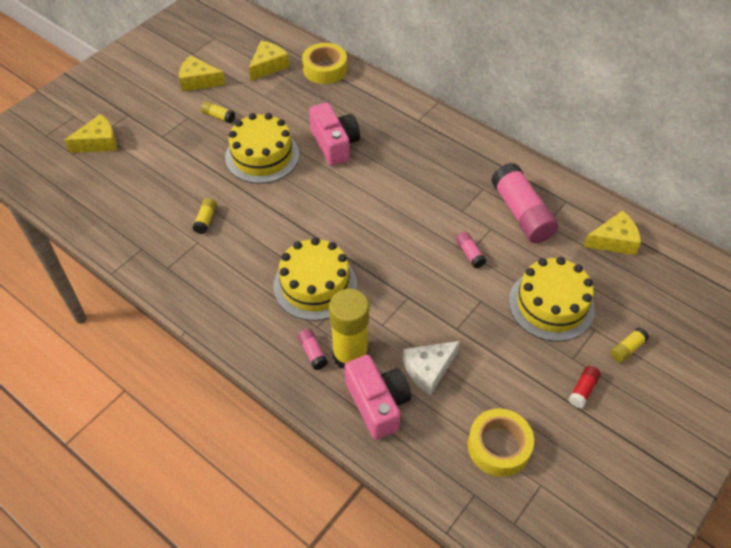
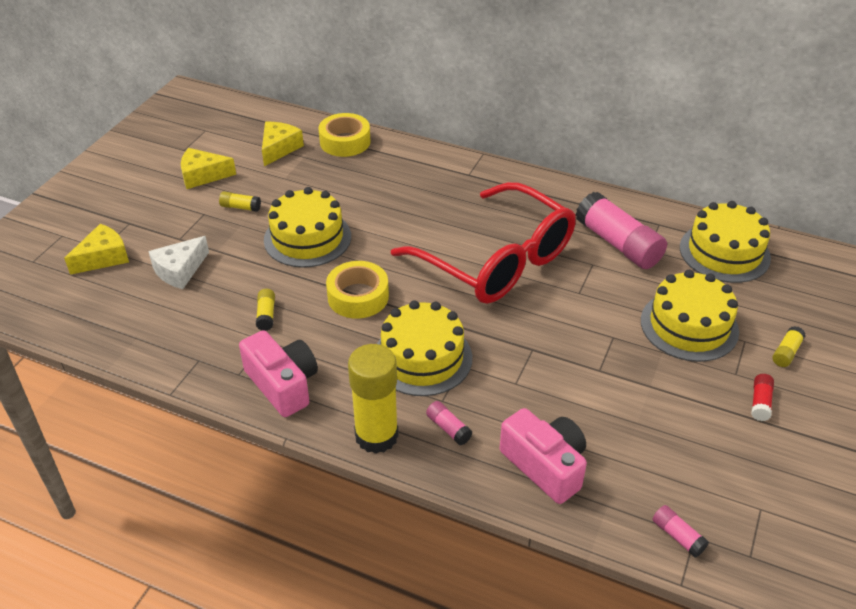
camera: 15 degrees left, 10 degrees down
pink camera [309,103,360,166] -> pink camera moved to [239,330,318,417]
yellow glue stick [329,289,369,370] -> yellow glue stick moved to [348,344,398,454]
white cheese [403,341,460,395] -> white cheese moved to [148,236,209,289]
pink glue stick [456,232,486,268] -> pink glue stick moved to [652,505,709,558]
yellow tape [468,408,534,477] -> yellow tape moved to [326,261,389,319]
yellow cheese [583,211,641,255] -> yellow cake [680,201,771,283]
none -> red glasses [391,182,576,304]

